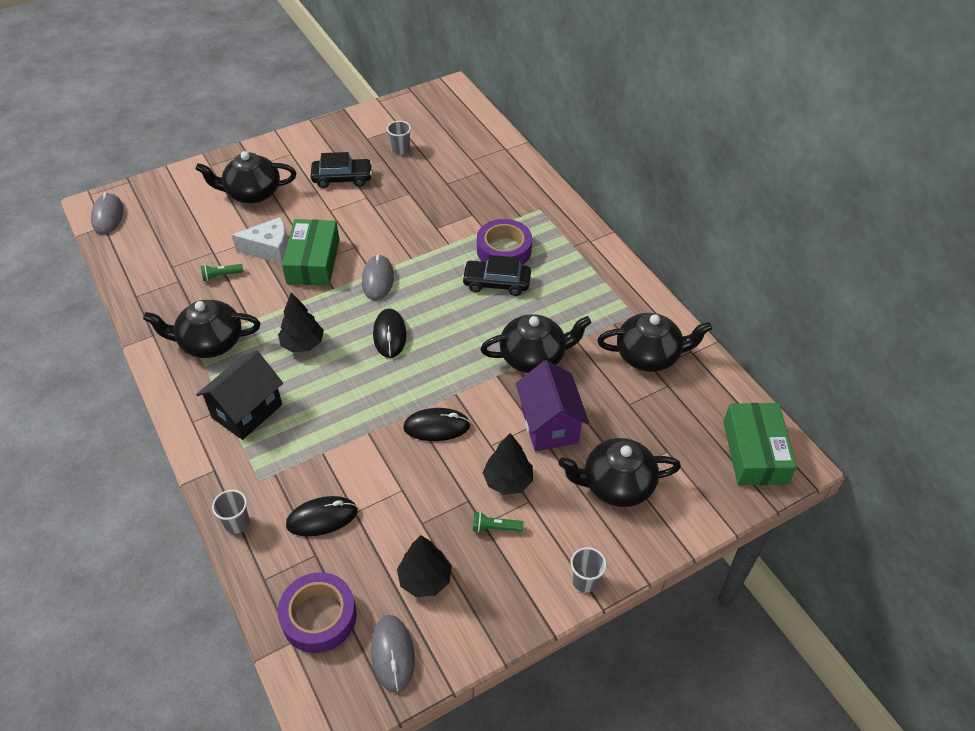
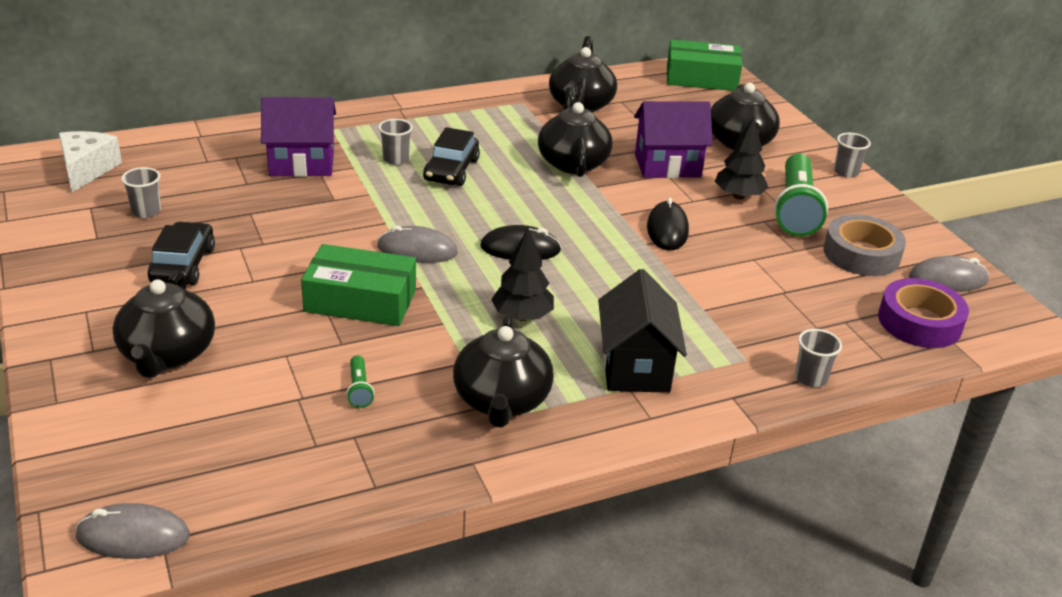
camera: 85 degrees left, 15 degrees down
black house [196,350,283,440] -> black house turned 45 degrees clockwise [598,269,687,393]
white cheese [232,217,288,264] -> white cheese moved to [59,131,122,192]
black mouse [286,496,358,536] -> none
black tree [397,535,452,597] -> grey tape [823,214,906,276]
green flashlight [473,512,524,532] -> green flashlight [774,154,828,236], size x2.40
purple tape [477,219,532,265] -> grey cup [378,119,413,165]
none -> purple house [261,97,336,177]

